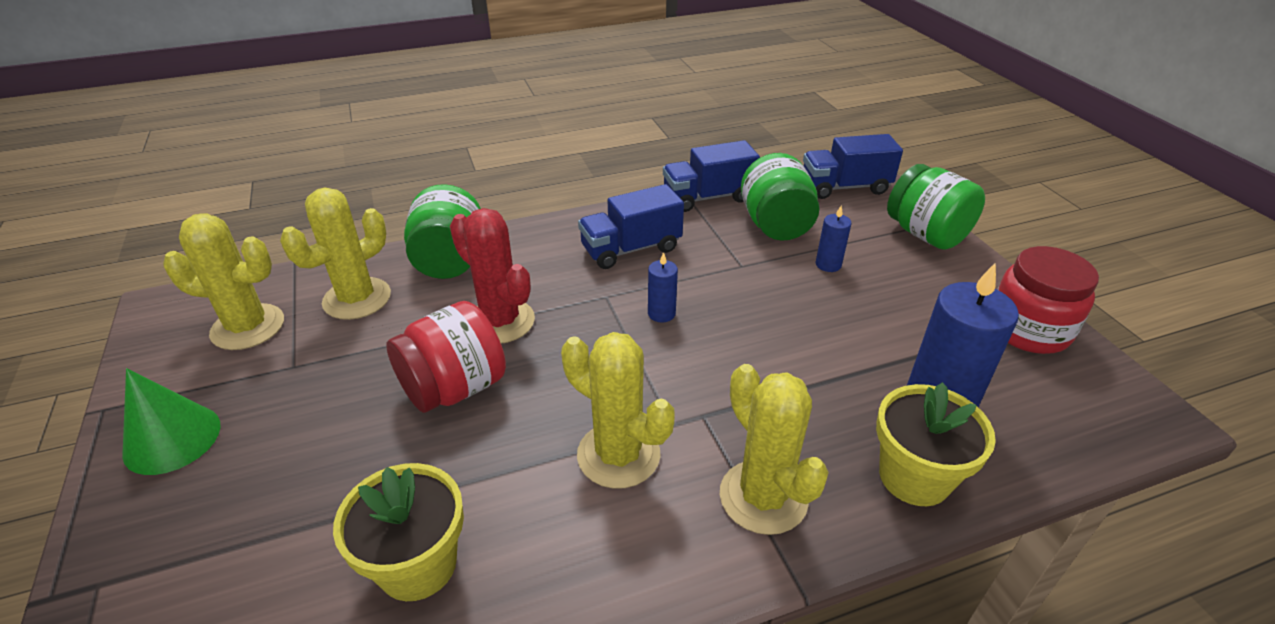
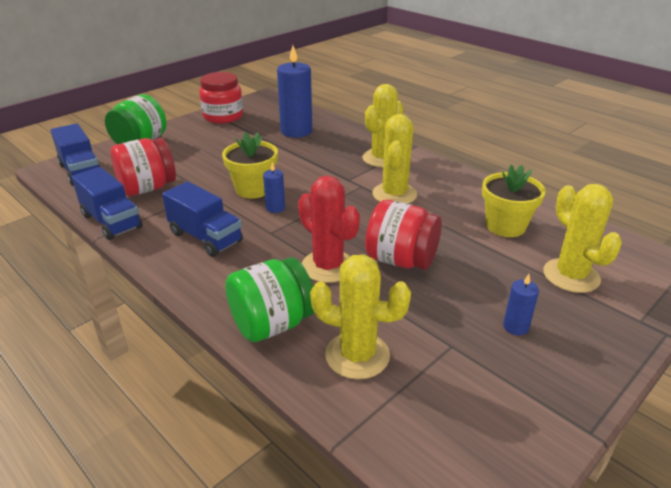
camera: 115 degrees left, 5 degrees down
green cone [122,368,221,475] -> none
yellow cactus [163,213,284,350] -> yellow cactus moved to [543,184,622,293]
red cactus [450,208,535,343] -> red cactus turned 60 degrees counterclockwise [298,176,360,283]
green jar [741,153,820,241] -> red jar [110,138,176,196]
blue candle [816,206,852,272] -> blue candle moved to [503,274,539,335]
yellow flower pot [876,382,996,506] -> yellow flower pot moved to [222,132,278,199]

